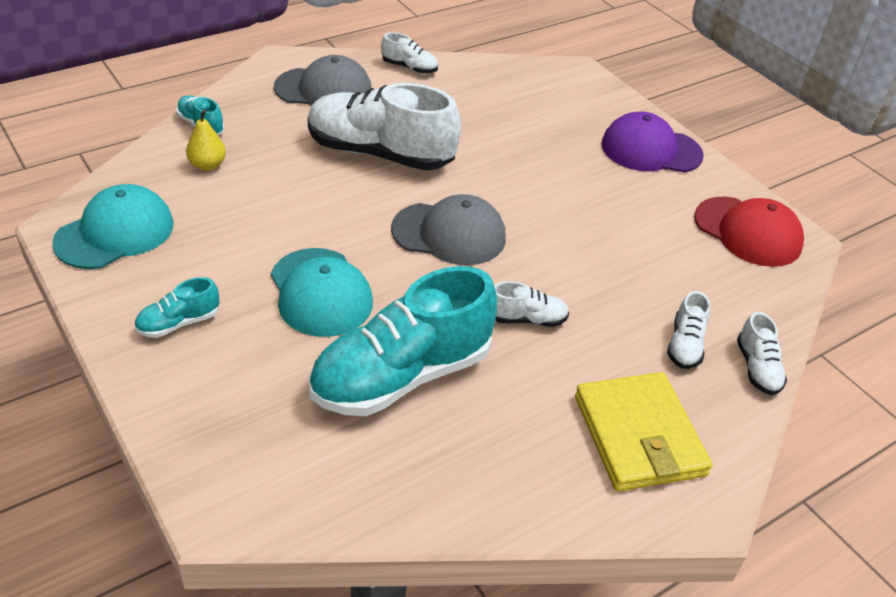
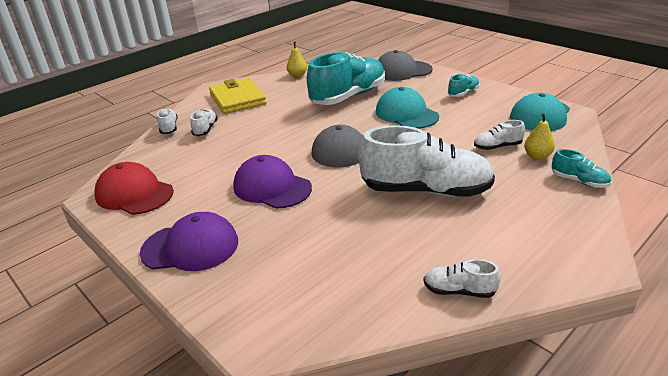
camera: 175 degrees right, 10 degrees down
grey cap [274,55,372,106] -> grey cap moved to [378,50,433,81]
white shoe [494,281,569,327] -> white shoe moved to [474,120,525,150]
none -> purple cap [233,155,312,209]
none -> yellow pear [287,42,307,77]

